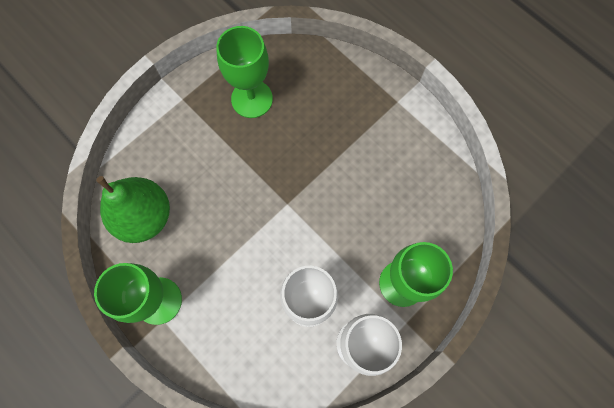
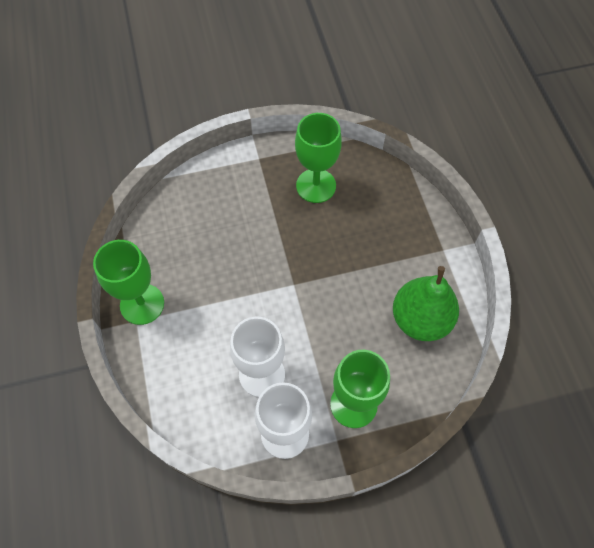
camera: 30 degrees right, 10 degrees down
green pear [96,176,170,243] -> green pear moved to [393,266,459,341]

